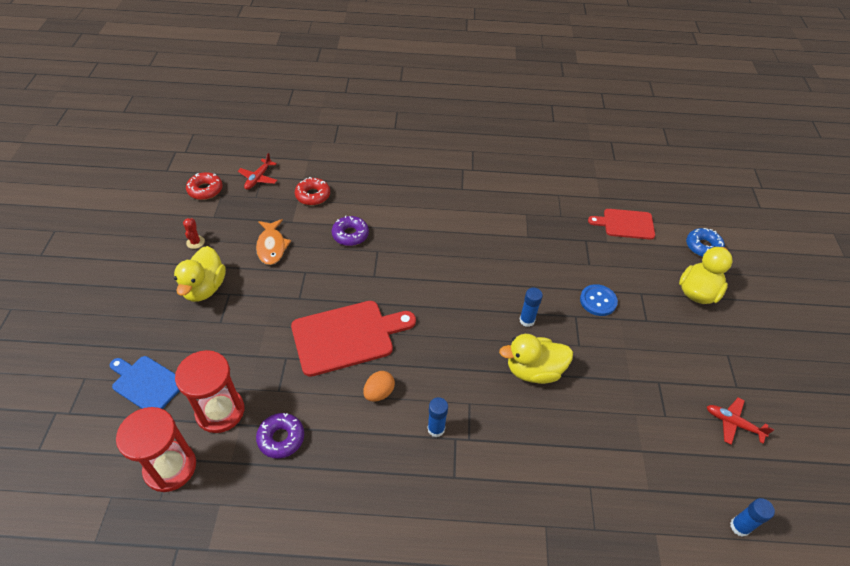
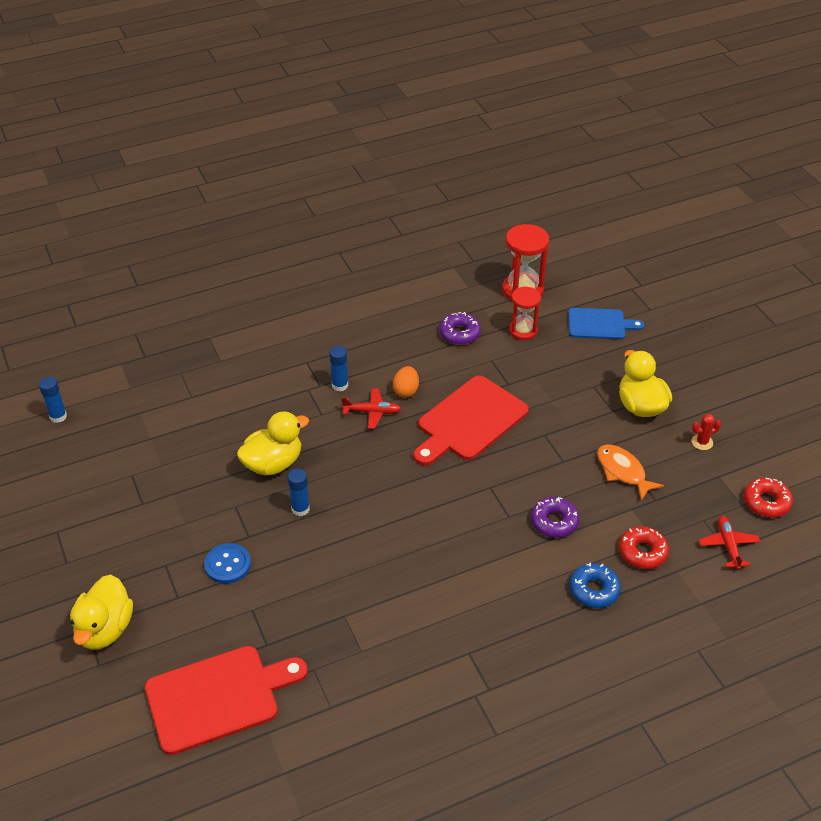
camera: 155 degrees right, 5 degrees down
red hourglass [175,350,244,433] -> red hourglass [509,286,541,340], size x0.66
red cactus [183,218,205,249] -> red cactus turned 75 degrees counterclockwise [691,414,721,450]
red cutting board [588,209,655,240] -> red cutting board [145,646,308,755], size x1.61
blue donut [686,228,725,257] -> blue donut moved to [570,563,621,608]
red plane [707,398,774,445] -> red plane moved to [341,388,401,429]

